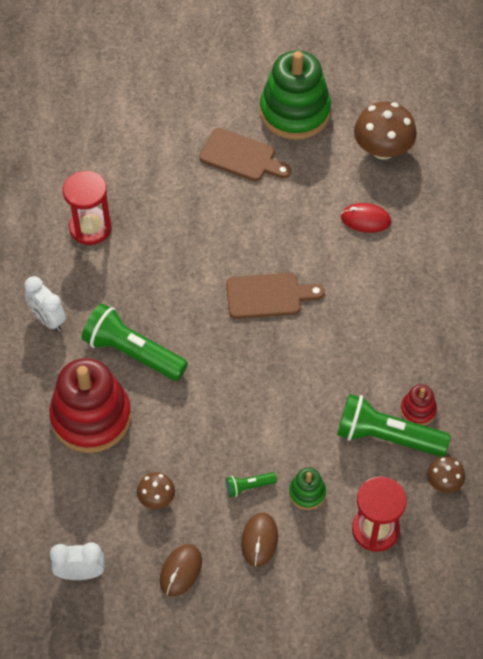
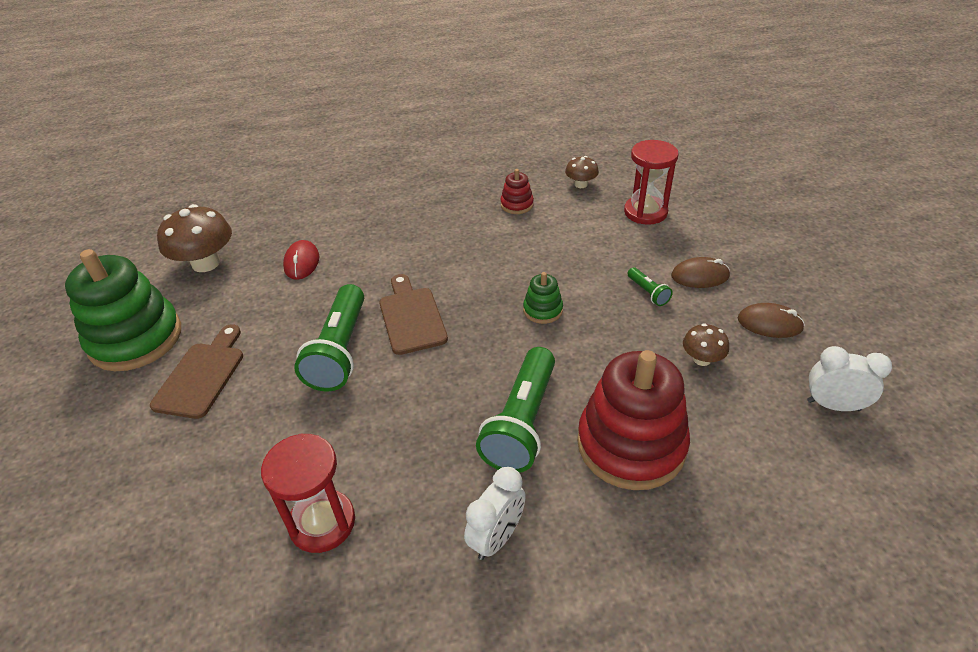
camera: 100 degrees left, 15 degrees down
white clock [50,542,105,580] -> white clock turned 120 degrees clockwise [807,346,892,411]
green stacking toy [289,468,326,510] -> green stacking toy moved to [523,272,563,324]
green flashlight [337,394,451,457] -> green flashlight moved to [294,284,364,392]

